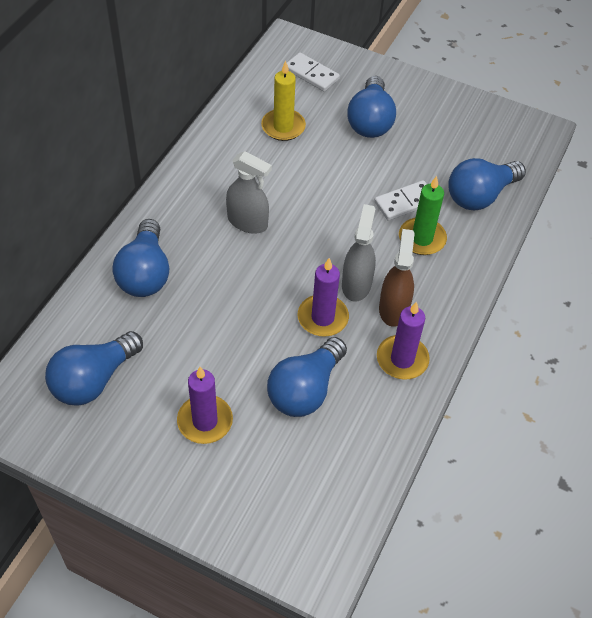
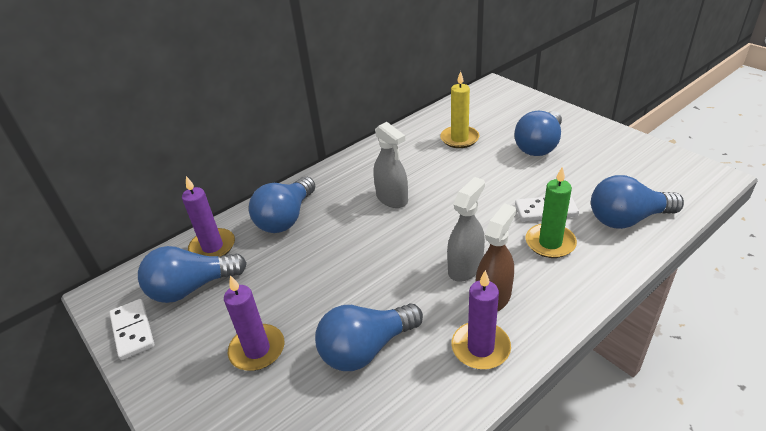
camera: 30 degrees right, 15 degrees down
white domino [287,52,340,92] -> white domino moved to [109,299,155,360]
purple candle [298,258,349,337] -> purple candle moved to [182,176,235,257]

